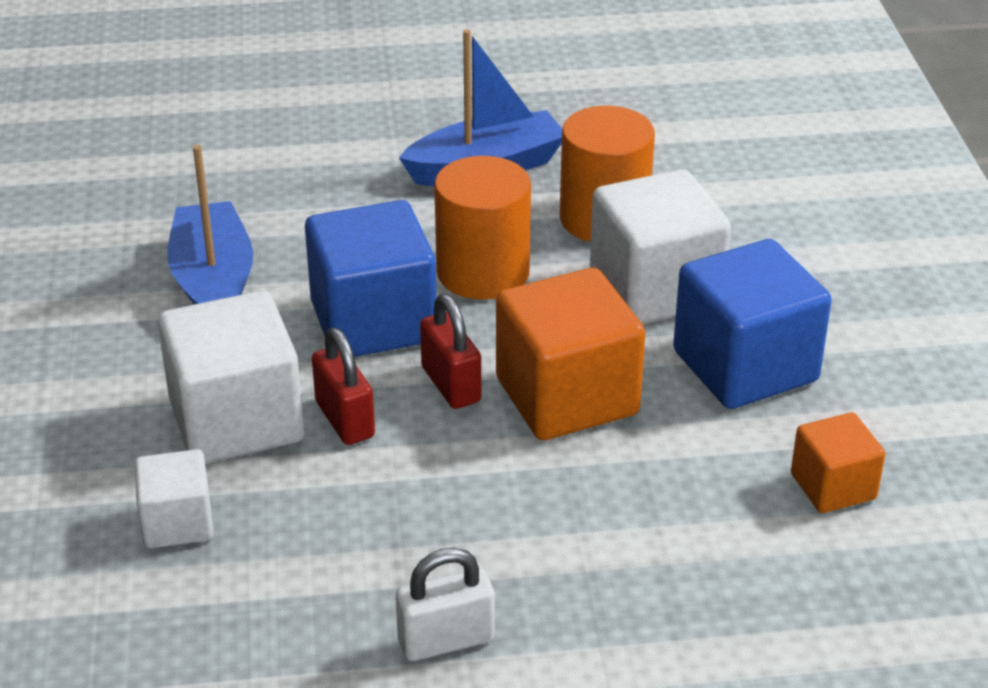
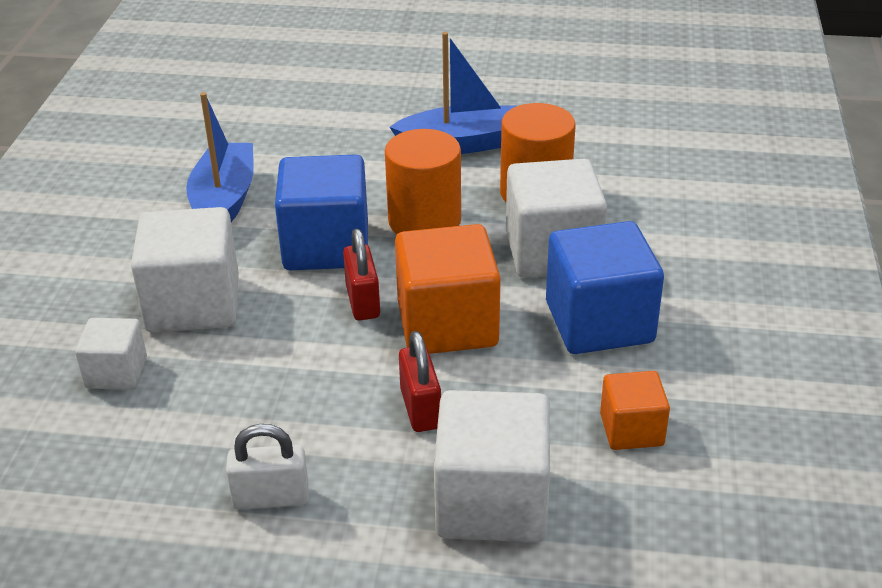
camera: 15 degrees right, 0 degrees up
red padlock [312,328,375,445] -> red padlock moved to [399,331,441,432]
none -> white cube [434,390,550,542]

